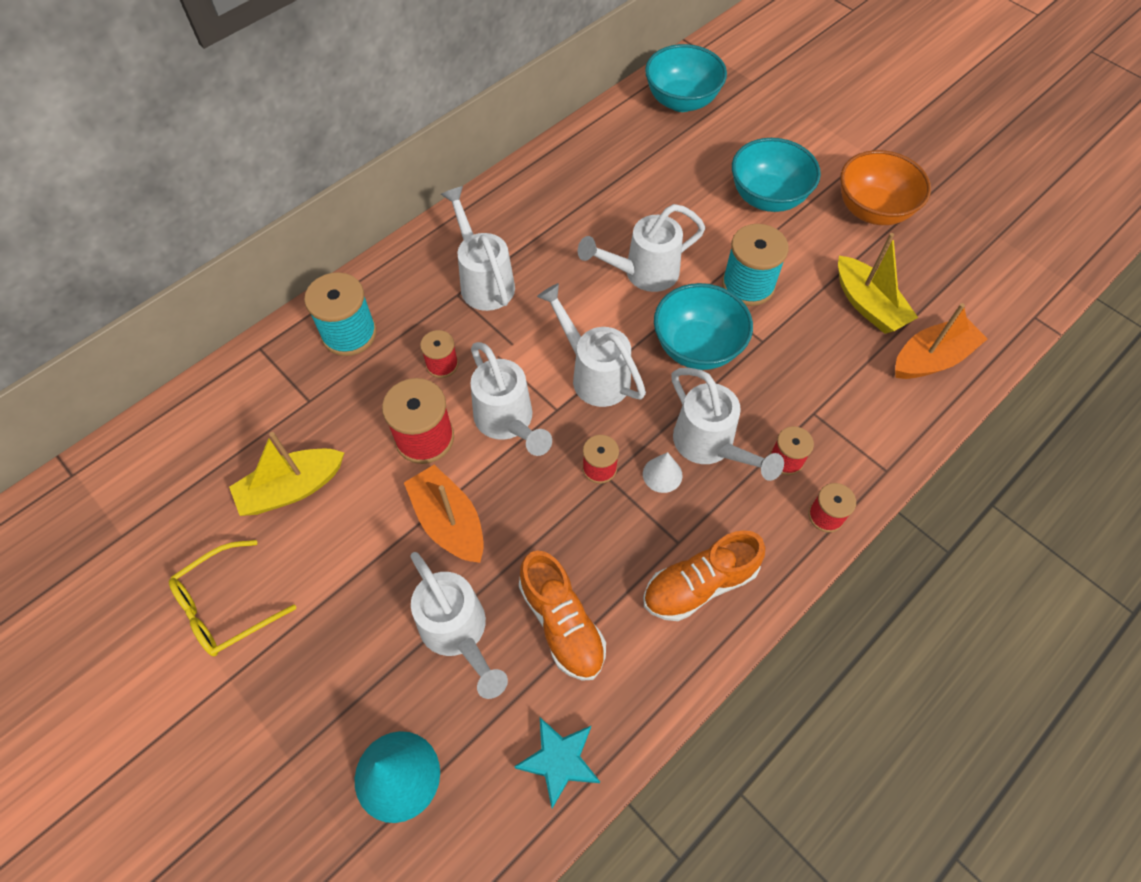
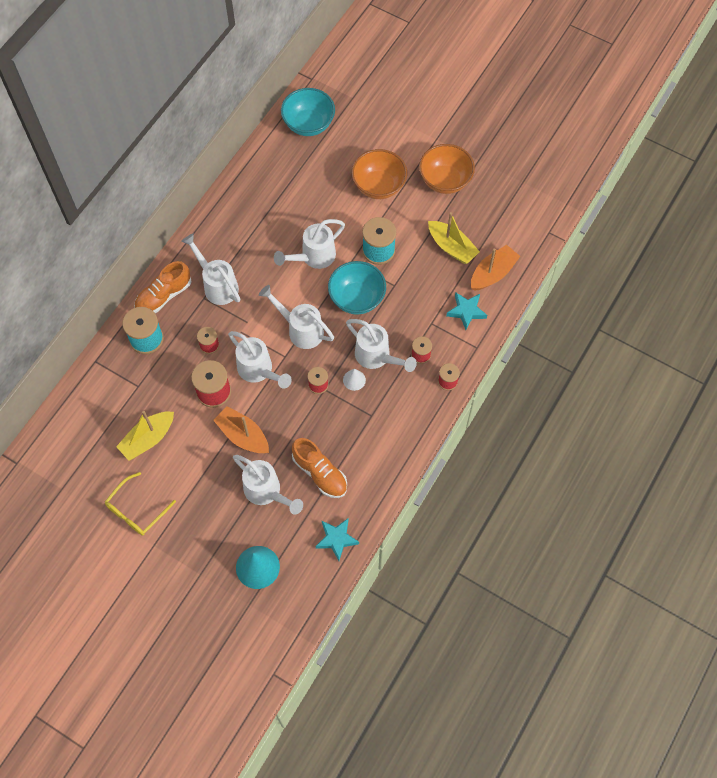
camera: 15 degrees left, 5 degrees up
orange shoe [643,530,765,621] -> orange shoe moved to [134,261,192,314]
turquoise bowl [732,138,821,212] -> orange bowl [352,149,407,199]
none -> turquoise star [446,292,487,330]

